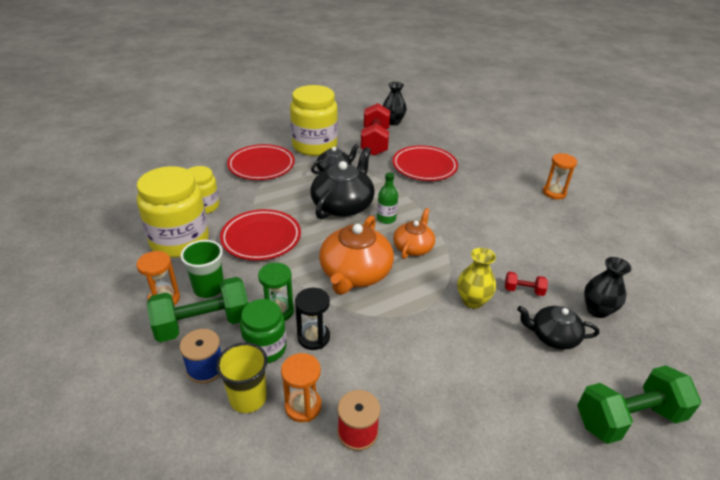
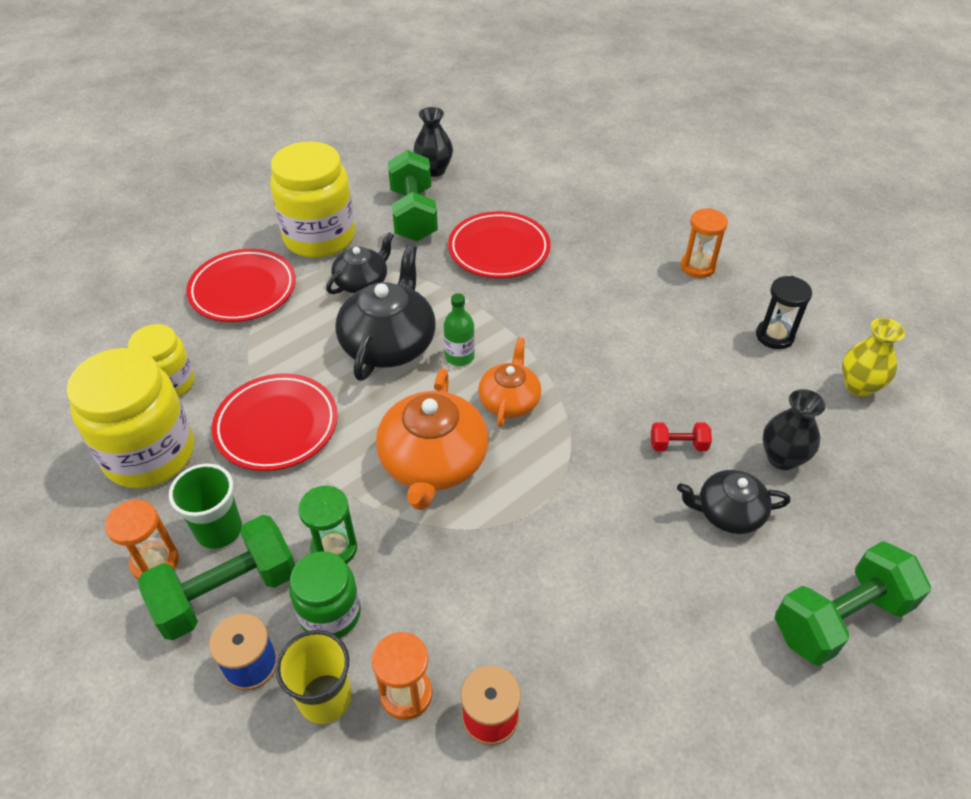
camera: 10 degrees left, 10 degrees up
black hourglass [295,288,330,350] -> black hourglass moved to [756,276,812,349]
red dumbbell [361,103,390,156] -> green dumbbell [388,150,438,241]
yellow vase [457,248,496,309] -> yellow vase moved to [842,318,905,397]

